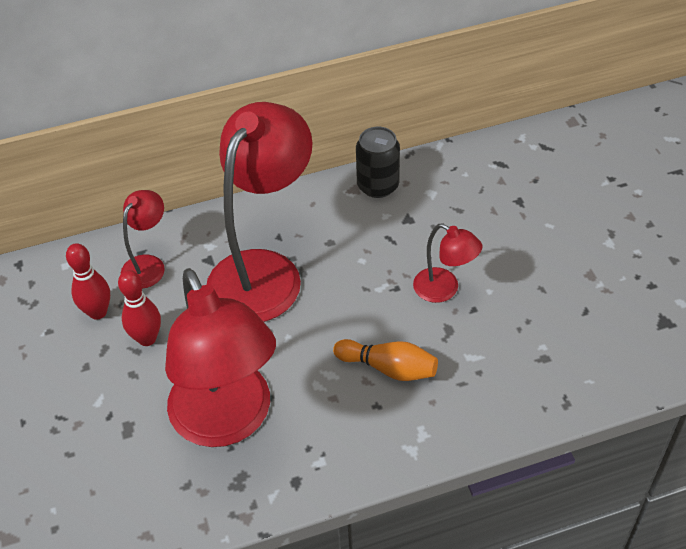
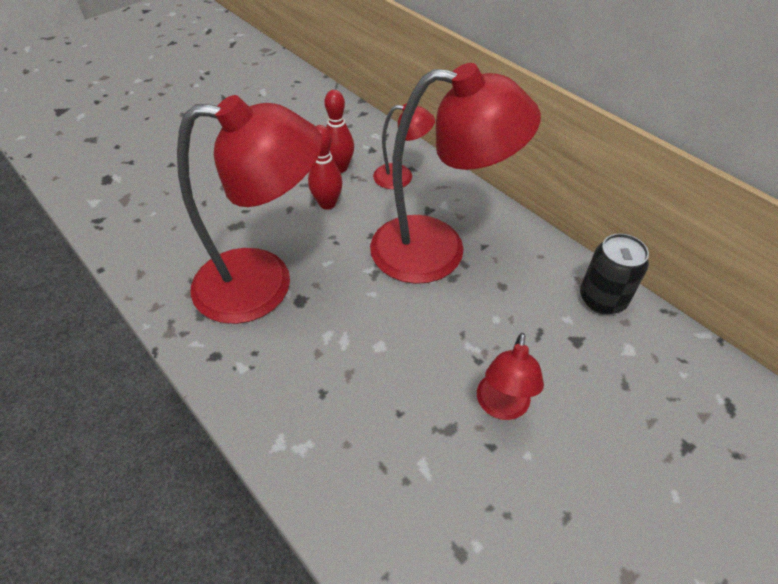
camera: 65 degrees right, 0 degrees up
red lamp [165,268,276,447] -> red lamp turned 135 degrees counterclockwise [177,95,322,324]
orange bowling pin [333,339,438,381] -> none

